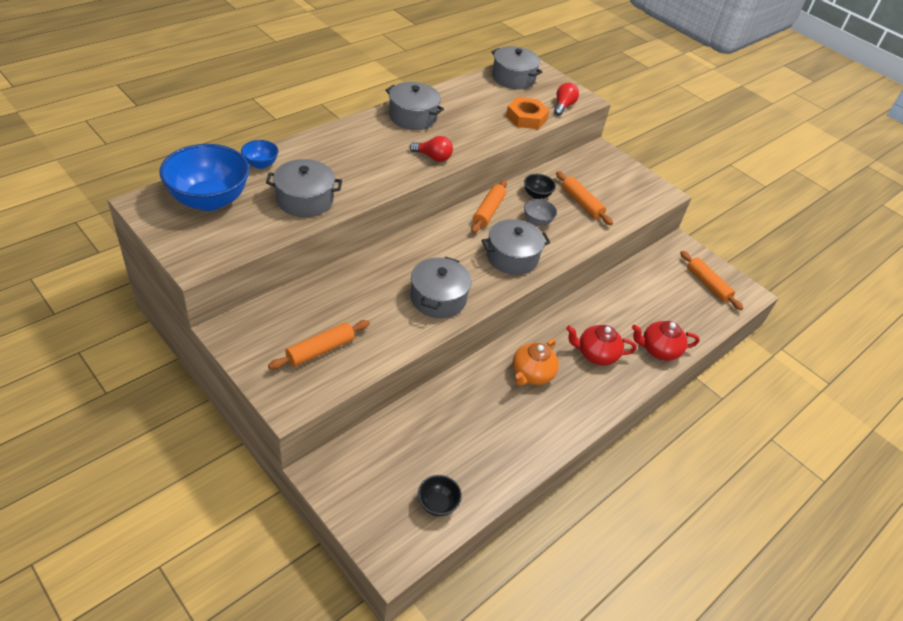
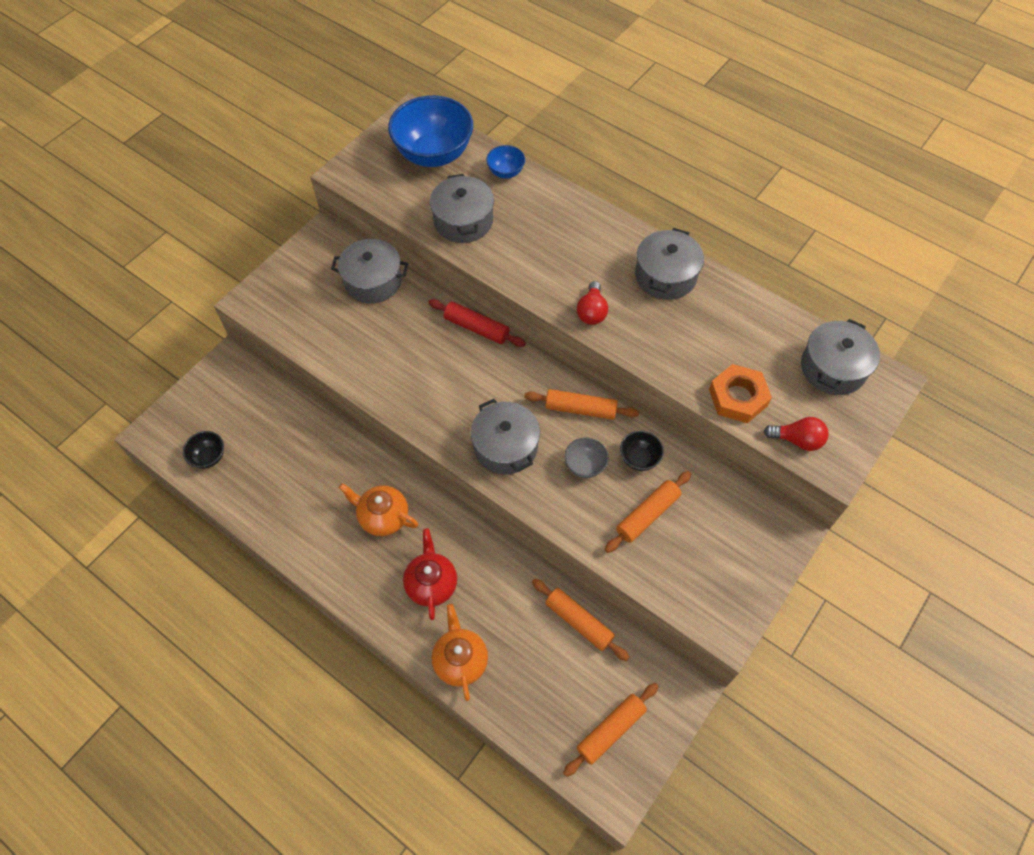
camera: 85 degrees right, 15 degrees up
orange rolling pin [268,320,370,370] -> orange rolling pin moved to [532,579,630,661]
grey pot [410,257,471,318] -> grey pot moved to [331,239,408,303]
red teapot [632,321,699,361] -> orange teapot [432,604,488,701]
none -> red rolling pin [429,299,526,347]

